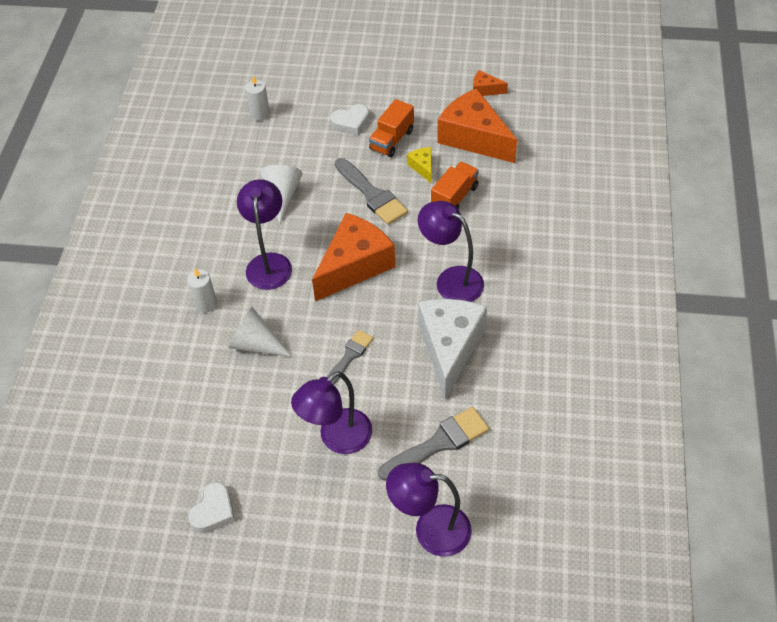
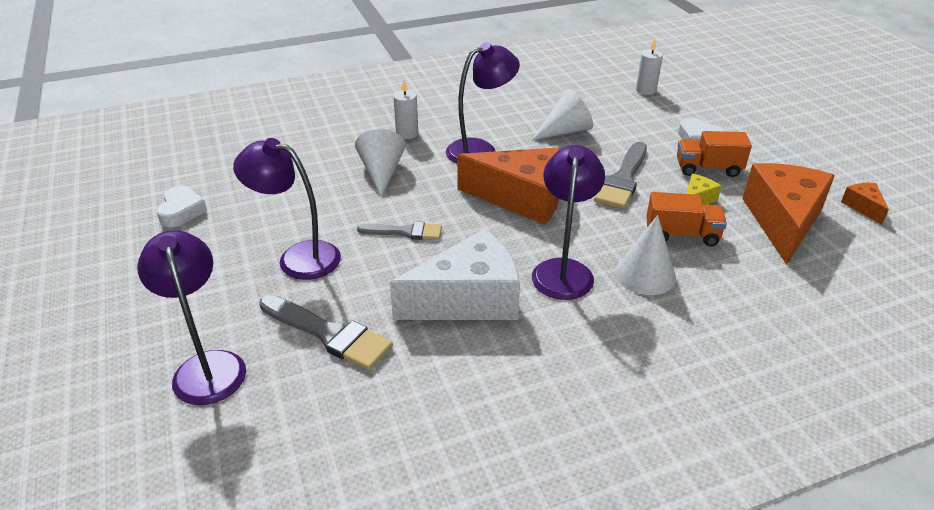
camera: 60 degrees right, 15 degrees down
white heart [188,482,235,533] -> white heart turned 90 degrees counterclockwise [157,186,207,227]
none -> white cone [615,215,676,295]

